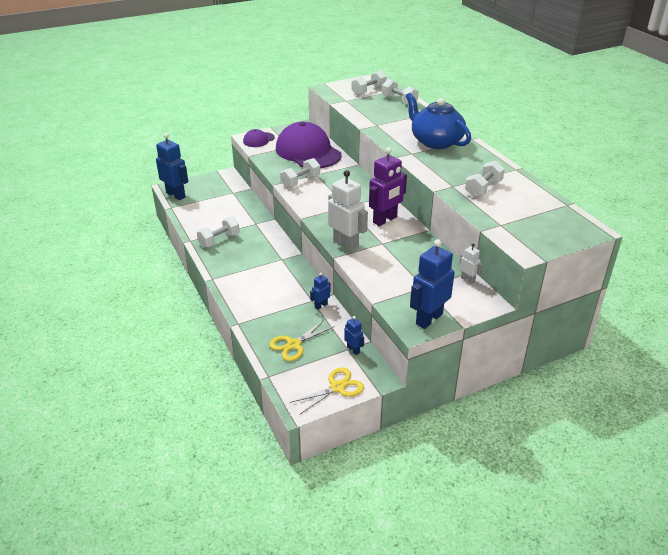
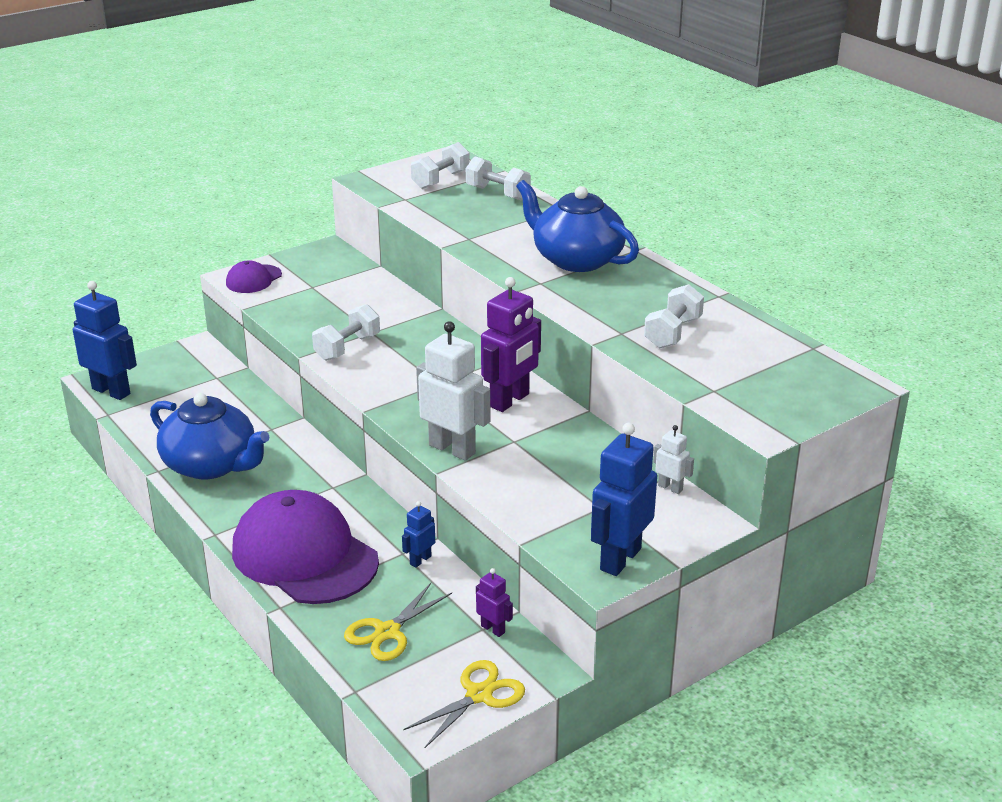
camera: 10 degrees left, 5 degrees down
white dumbbell [197,216,239,247] -> blue teapot [150,393,270,479]
purple cap [276,122,341,168] -> purple cap moved to [232,490,379,604]
blue robot [344,316,364,355] -> purple robot [476,568,513,637]

